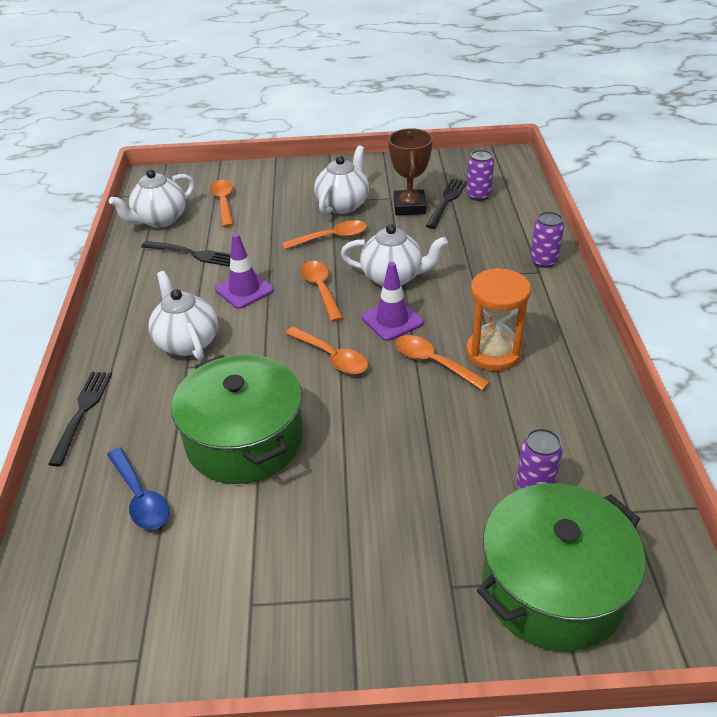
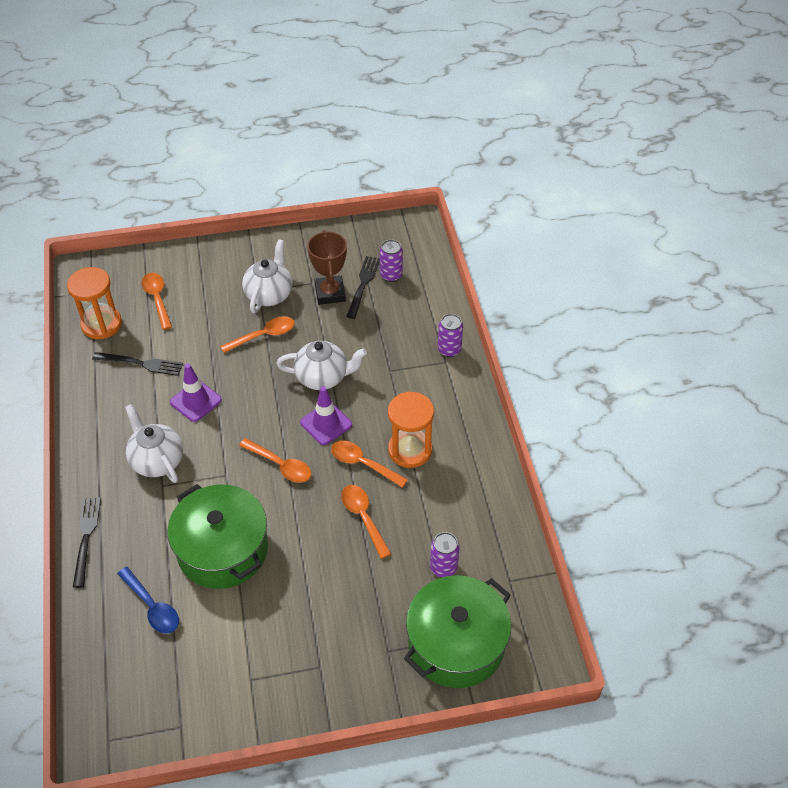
camera: 10 degrees left, 10 degrees up
white teapot [109,169,195,228] -> orange hourglass [67,267,122,339]
orange spoon [301,261,343,322] -> orange spoon moved to [341,485,391,559]

